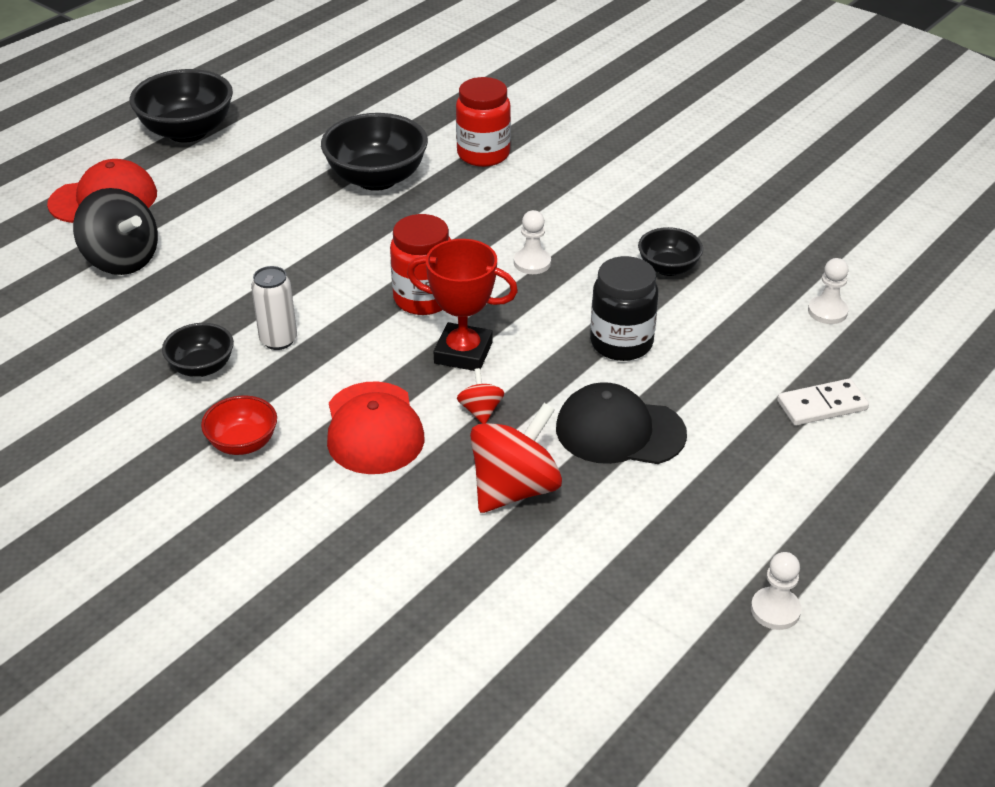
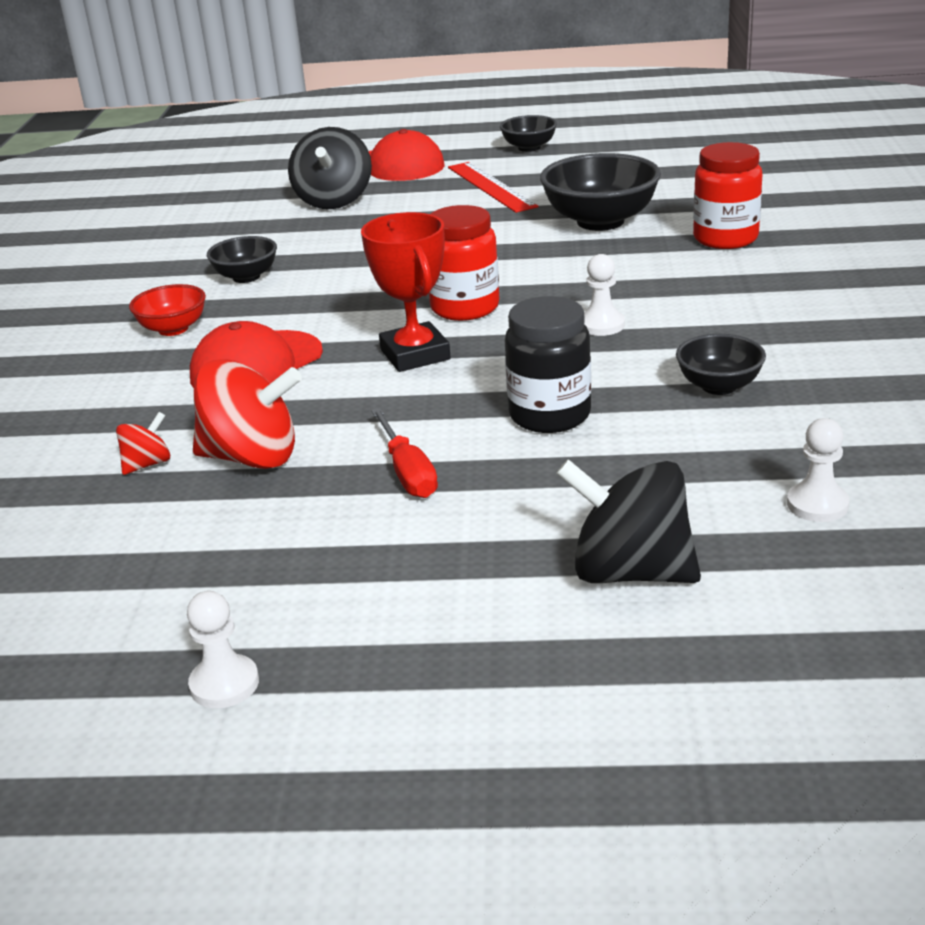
camera: 55 degrees right, 10 degrees down
black bowl [130,69,233,142] -> black bowl [500,115,557,152], size x0.56
white can [251,266,297,350] -> none
red spinning top [457,368,504,424] -> red spinning top moved to [116,412,170,475]
black cap [556,382,687,464] -> red screwdriver [371,408,438,498]
white domino [777,379,869,426] -> black spinning top [556,459,701,583]
none -> red ruler [448,162,539,213]

